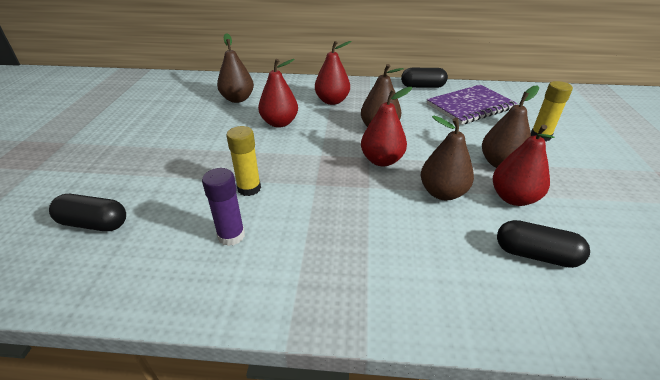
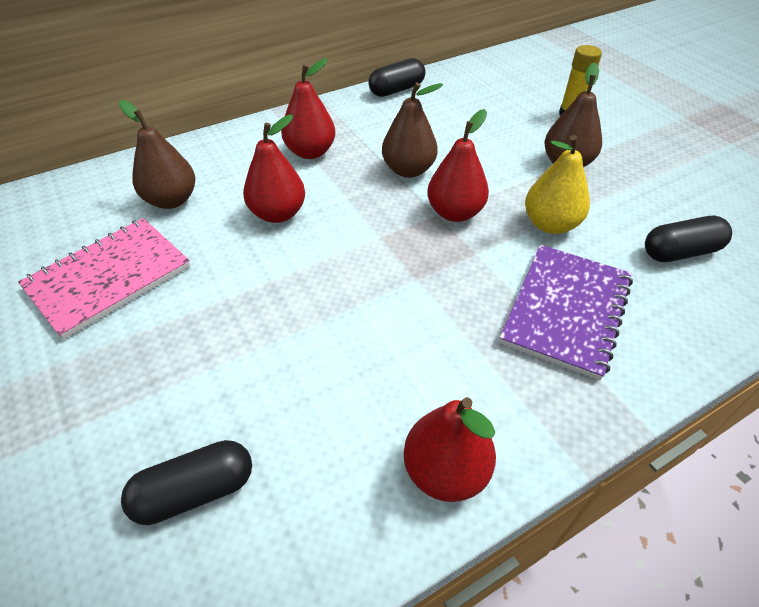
camera: 35 degrees left, 10 degrees up
purple glue stick [202,168,245,246] -> none
yellow glue stick [226,126,261,196] -> none
brown pear [421,115,474,200] -> yellow pear [525,135,590,234]
purple notebook [427,85,518,125] -> purple notebook moved to [499,245,633,380]
red pear [493,125,555,206] -> red pear moved to [404,397,496,502]
none -> pink notebook [18,218,190,340]

